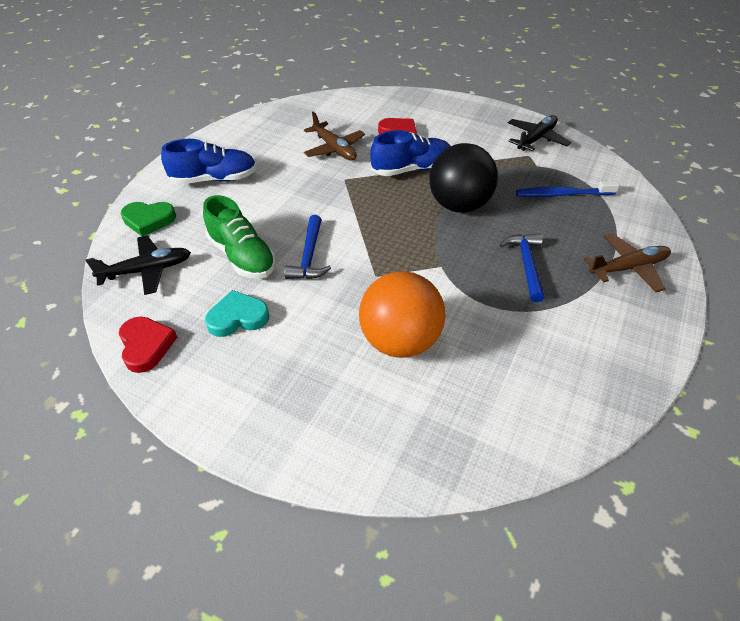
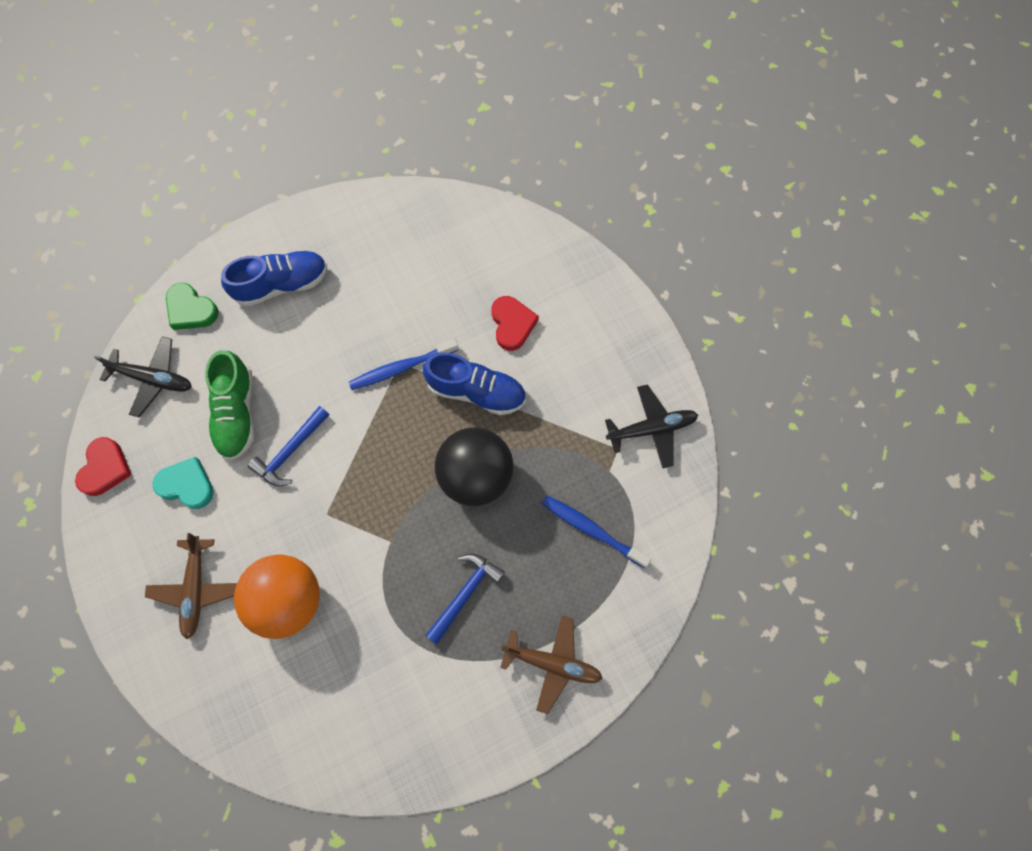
camera: 35 degrees right, 25 degrees up
blue shoe [161,139,257,184] -> blue shoe turned 45 degrees counterclockwise [221,250,327,307]
brown plane [304,112,365,161] -> brown plane moved to [145,533,237,639]
none -> blue toothbrush [349,339,458,390]

